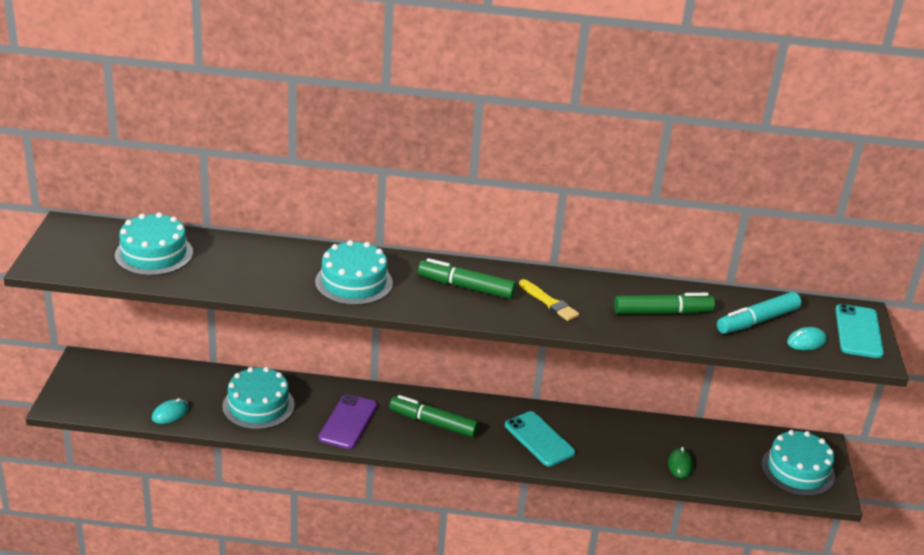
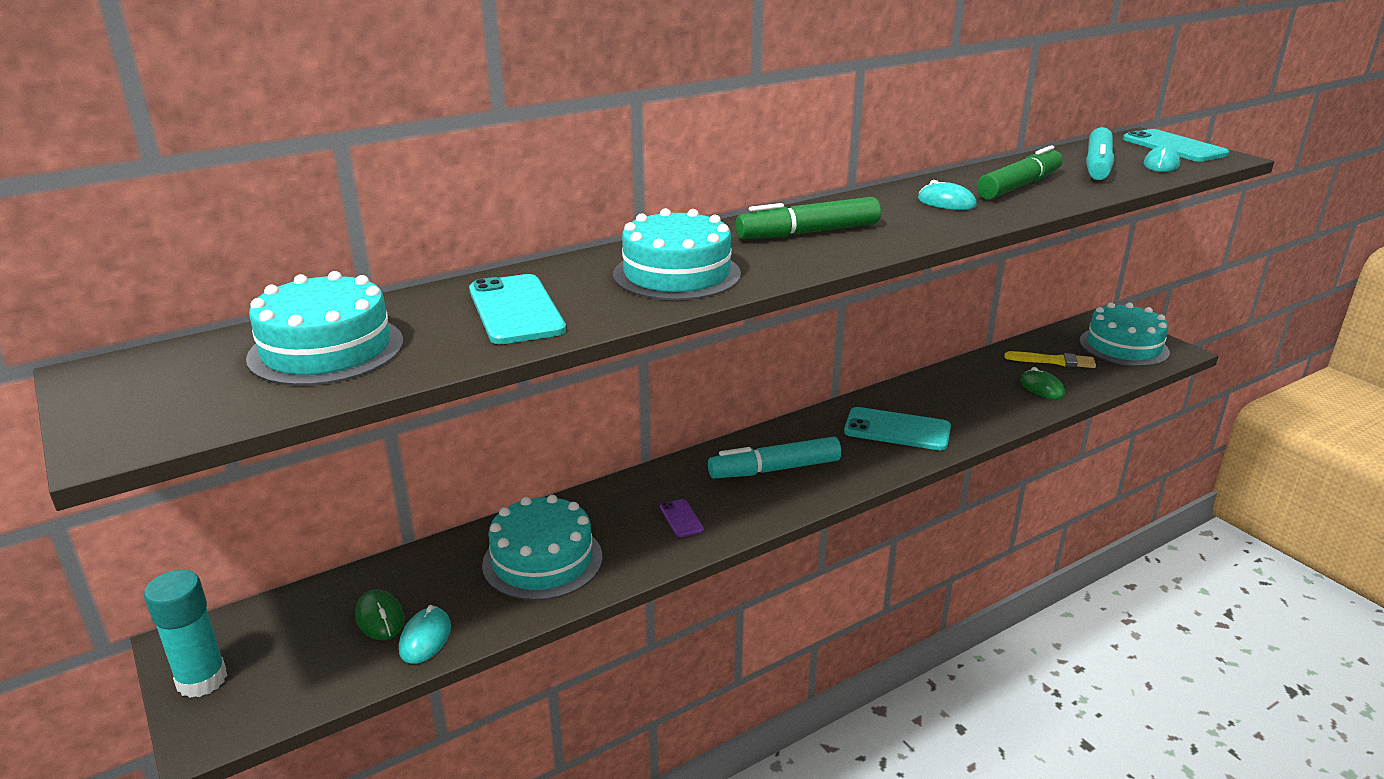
camera: 35 degrees left, 5 degrees down
purple phone [318,394,378,449] -> purple phone [660,499,704,537], size x0.49
green marker [389,395,479,437] -> turquoise marker [708,437,841,478]
yellow brush [519,279,579,321] -> yellow brush moved to [1004,351,1096,368]
none -> turquoise glue stick [144,570,227,698]
none -> green mouse [355,590,405,640]
none -> turquoise phone [469,274,566,344]
none -> turquoise mouse [918,180,977,210]

